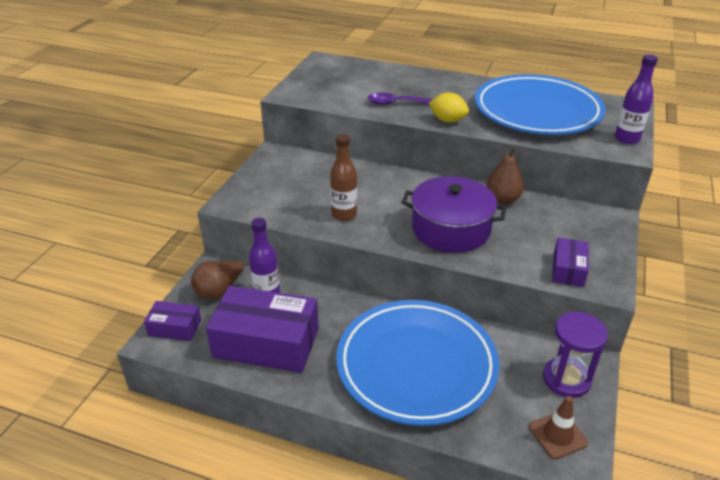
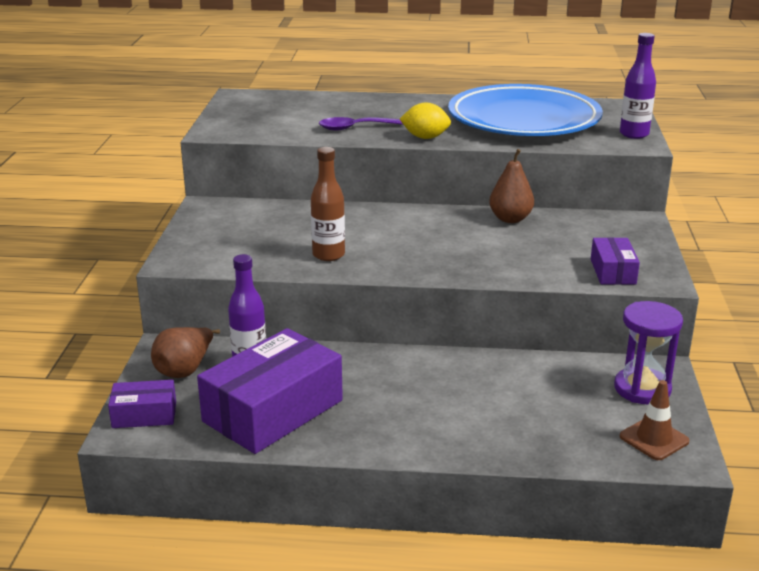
camera: 15 degrees left, 10 degrees down
purple box [206,286,319,373] -> purple box turned 45 degrees counterclockwise [197,328,343,454]
blue plate [336,300,499,426] -> none
purple pot [401,176,507,253] -> none

